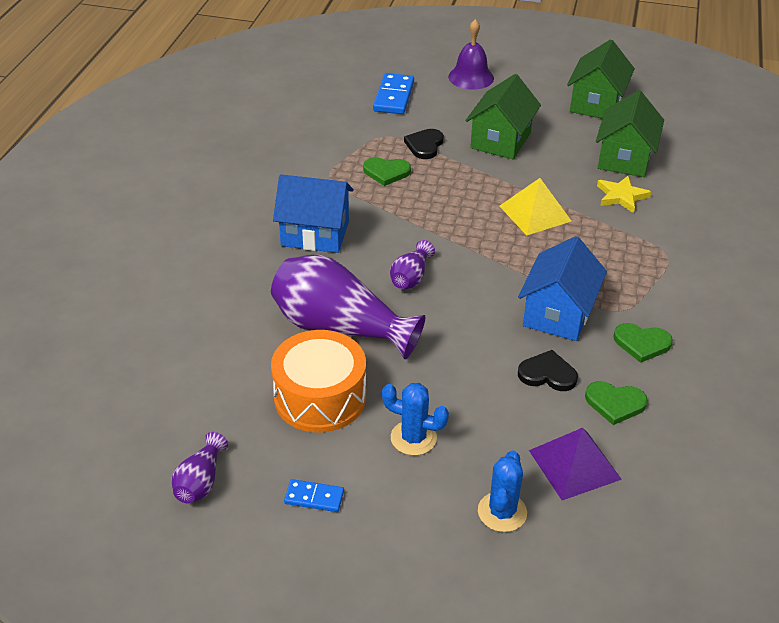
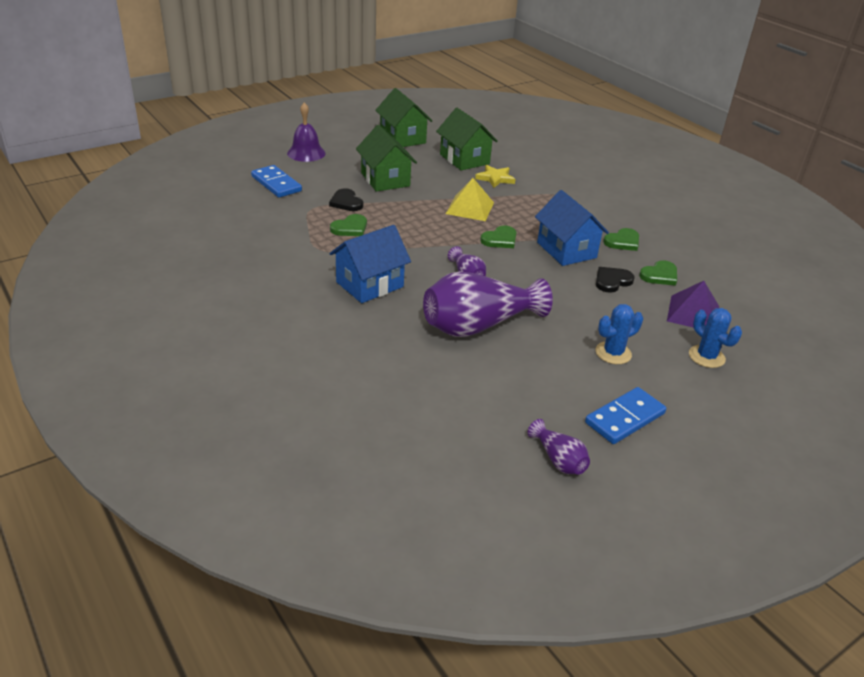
camera: 50 degrees left, 5 degrees down
orange drum [271,330,366,432] -> none
blue domino [284,479,344,512] -> blue domino [585,387,666,444], size x1.74
none -> green heart [480,226,516,248]

